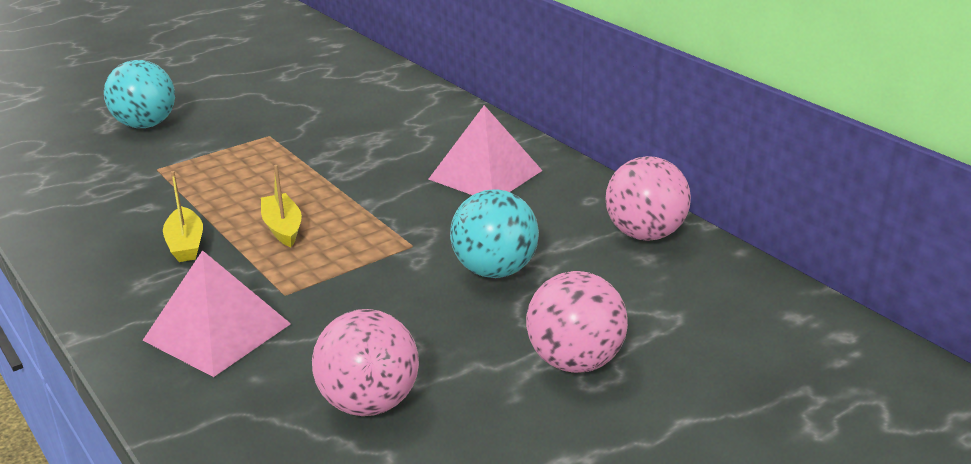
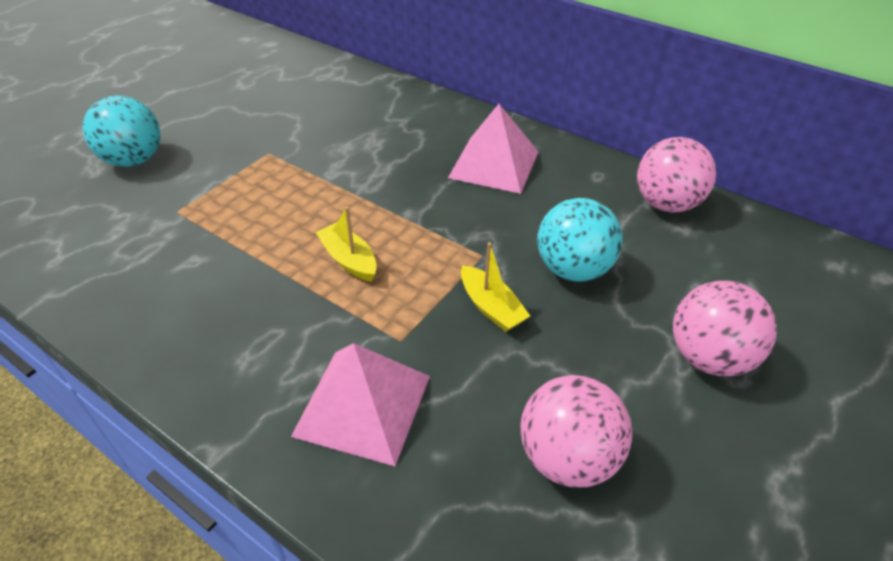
camera: 20 degrees left, 15 degrees up
yellow boat [163,171,203,262] -> yellow boat moved to [461,242,530,332]

